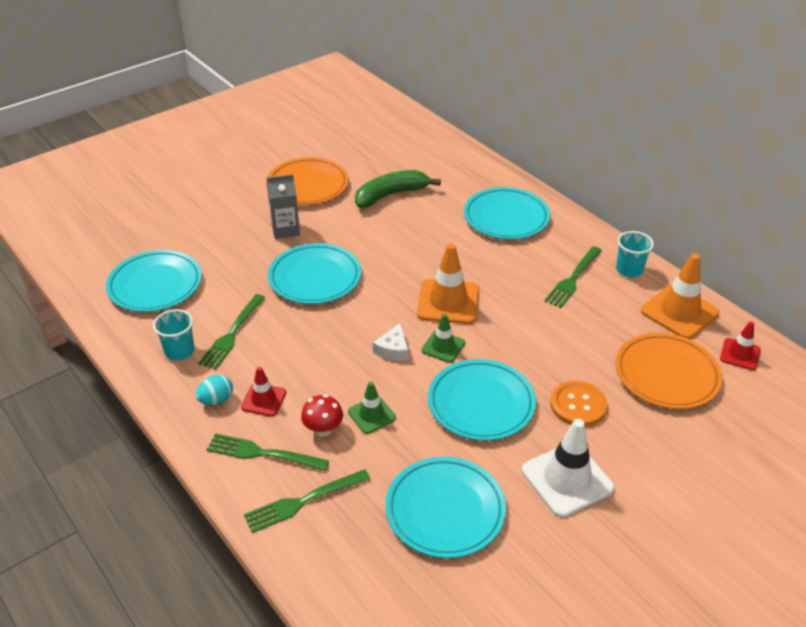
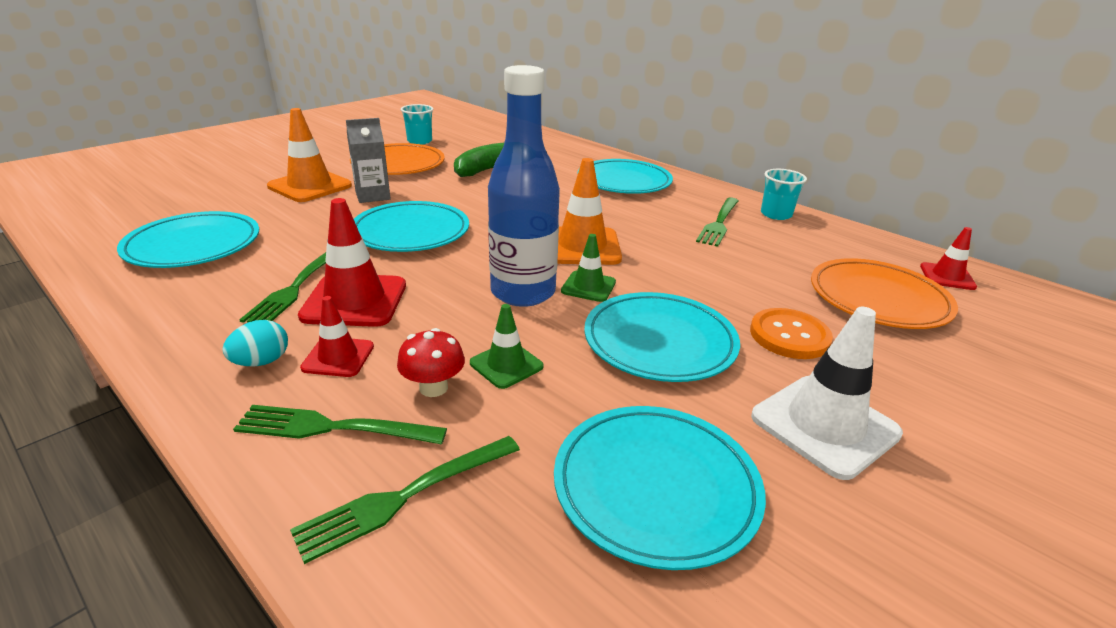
camera: 10 degrees left, 10 degrees down
turquoise cup [153,309,195,360] -> turquoise cup moved to [401,104,433,145]
white cheese [373,323,408,361] -> blue bottle [488,65,560,307]
orange traffic cone [641,253,719,339] -> orange traffic cone moved to [267,108,352,202]
none -> red traffic cone [298,198,406,327]

